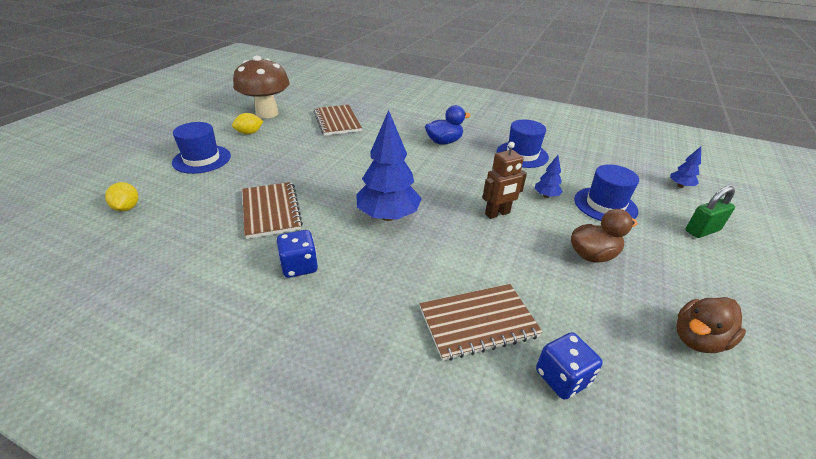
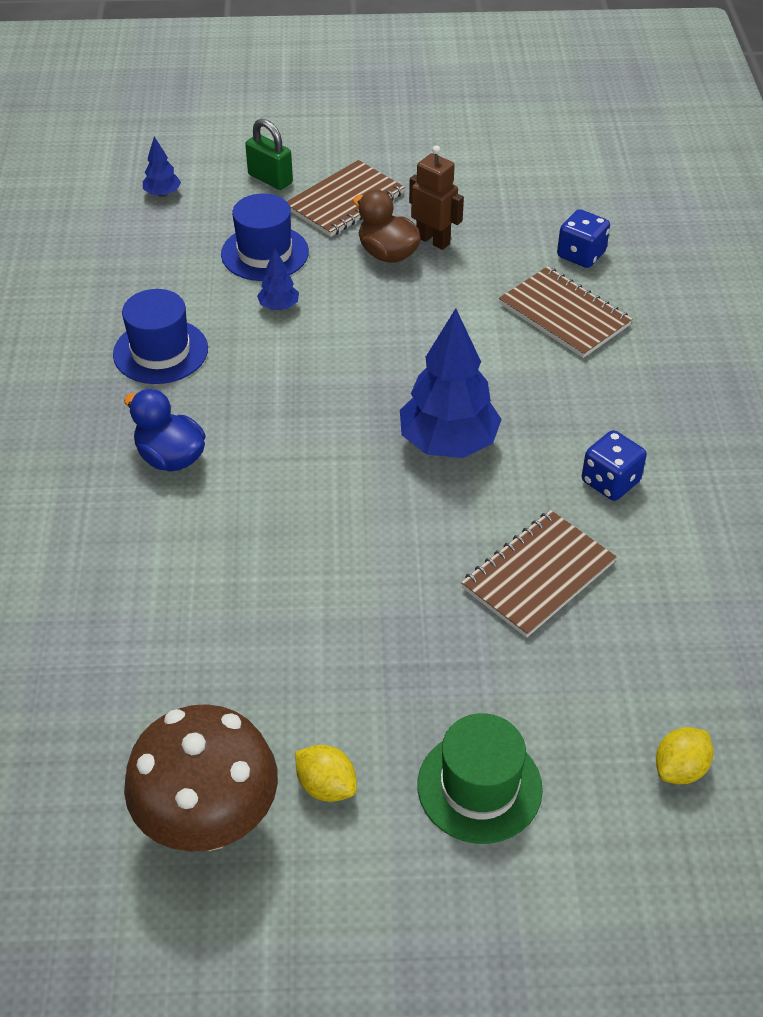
camera: 115 degrees left, 10 degrees up
blue hat [172,122,231,174] -> green hat [417,713,543,844]
brown notebook [313,105,362,136] -> brown notebook moved to [287,160,405,237]
brown robot [482,142,527,219] -> brown robot moved to [409,145,464,250]
brown duck [676,297,746,353] -> none

